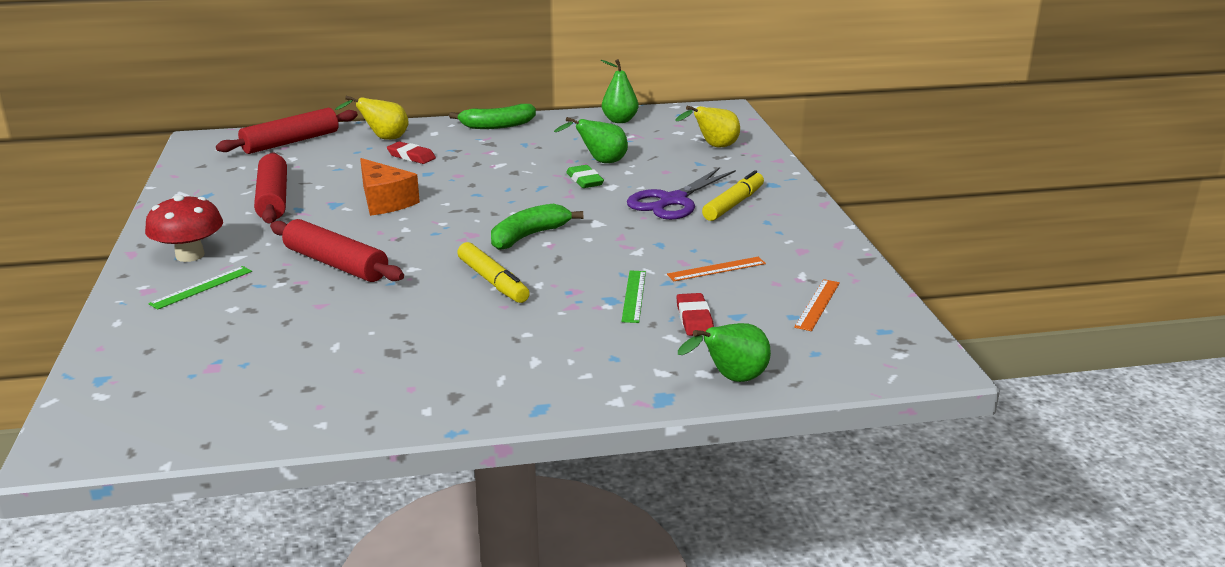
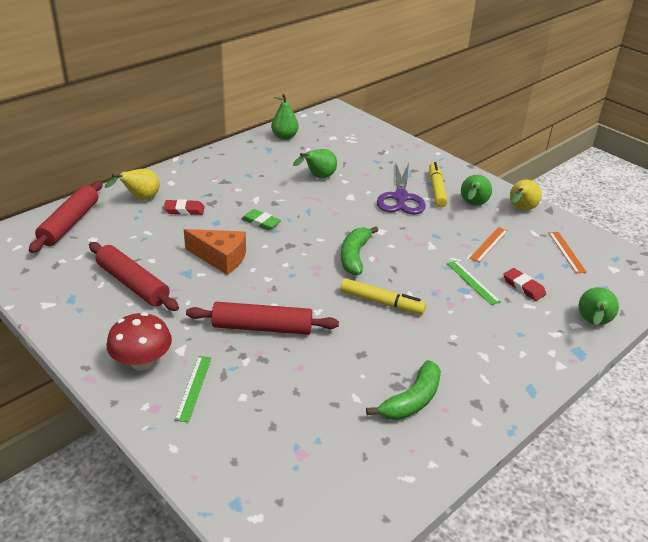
camera: 35 degrees left, 10 degrees up
green banana [449,104,536,129] -> green banana moved to [366,360,441,420]
green eraser [566,165,604,188] -> green eraser moved to [241,209,281,230]
yellow pear [675,106,740,148] -> yellow pear moved to [510,180,542,211]
none -> green pear [461,175,492,206]

